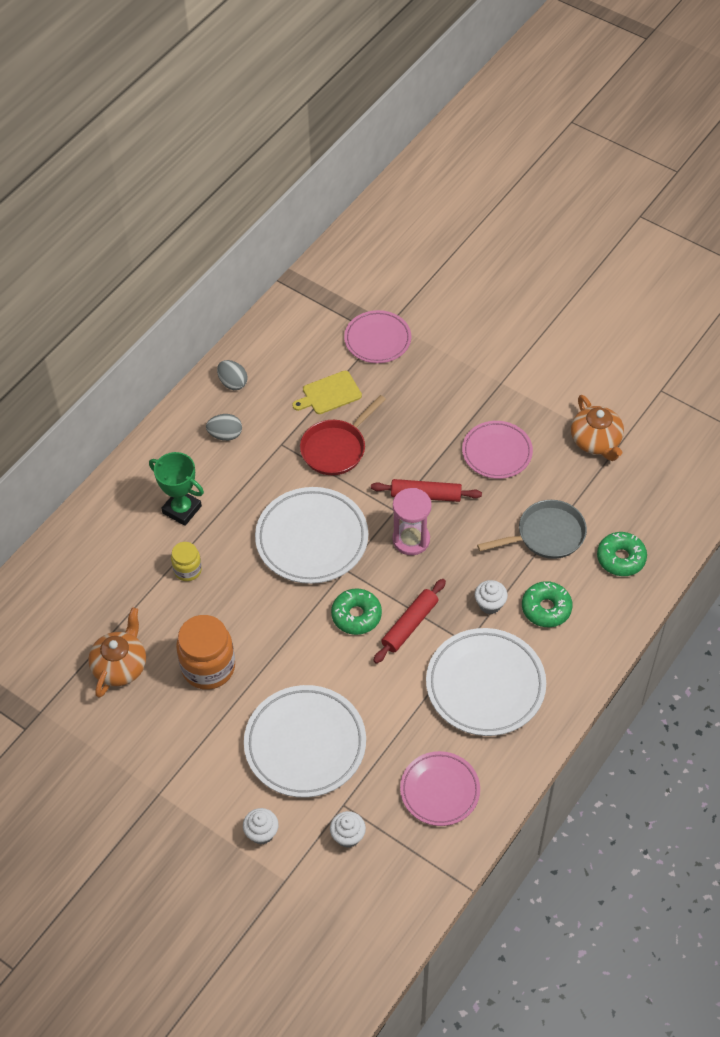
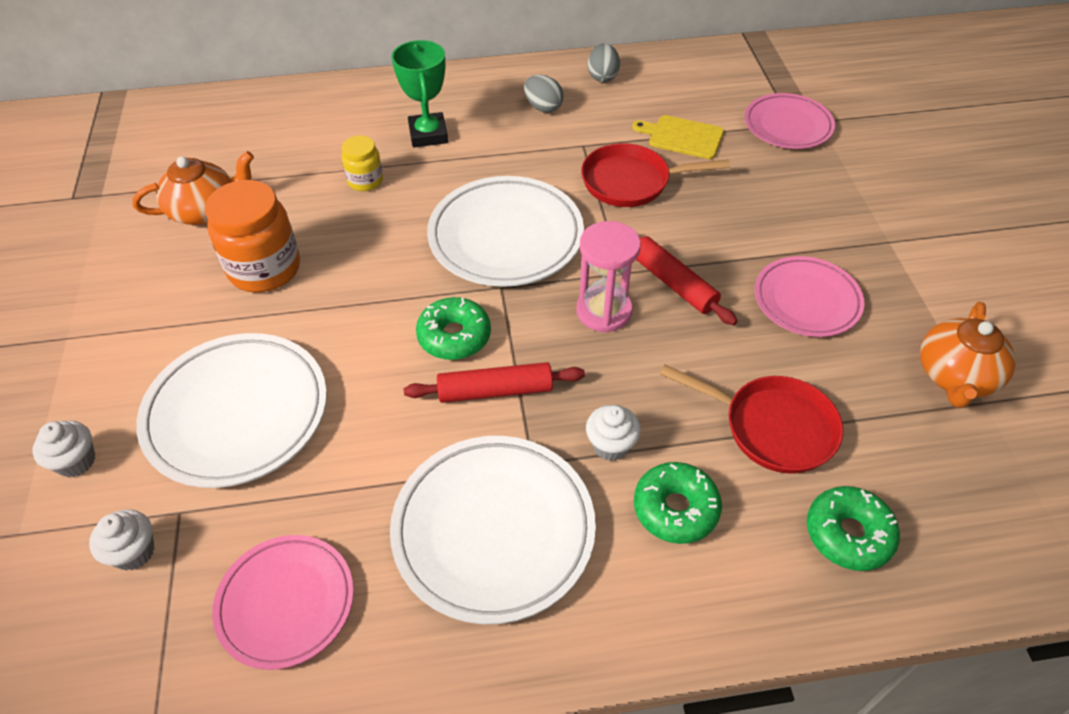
camera: 45 degrees right, 5 degrees down
grey pan [477,500,587,559] -> red pan [660,365,843,474]

